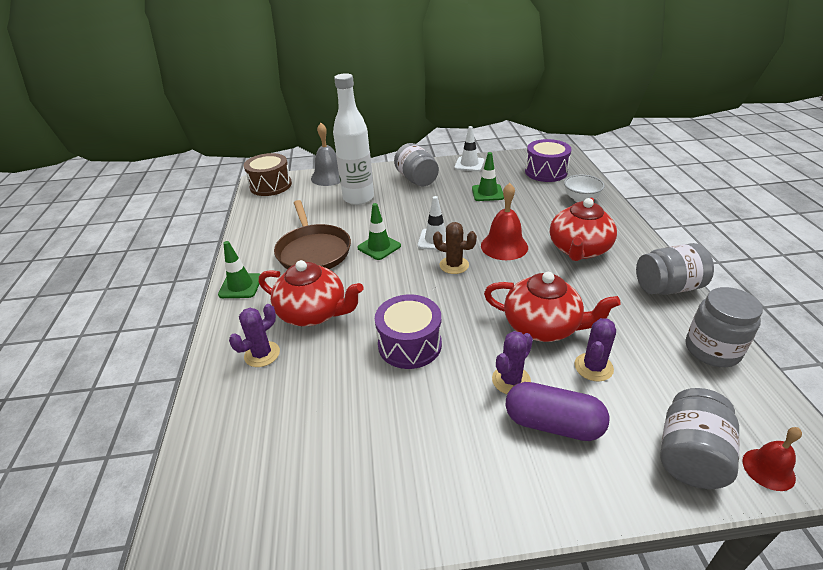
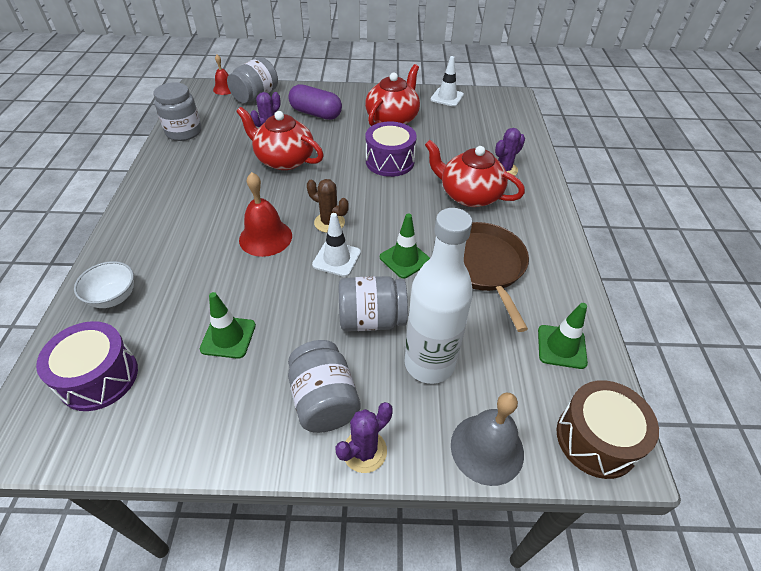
camera: 175 degrees left, 10 degrees up
green traffic cone [218,241,260,298] -> green traffic cone moved to [538,303,588,369]
white traffic cone [454,126,484,171] -> white traffic cone moved to [431,56,464,107]
purple cactus [492,331,533,394] -> purple cactus moved to [336,402,393,473]
red teapot [550,198,617,261] -> red teapot moved to [365,64,420,126]
grey jar [636,243,714,295] -> grey jar moved to [339,276,408,331]

